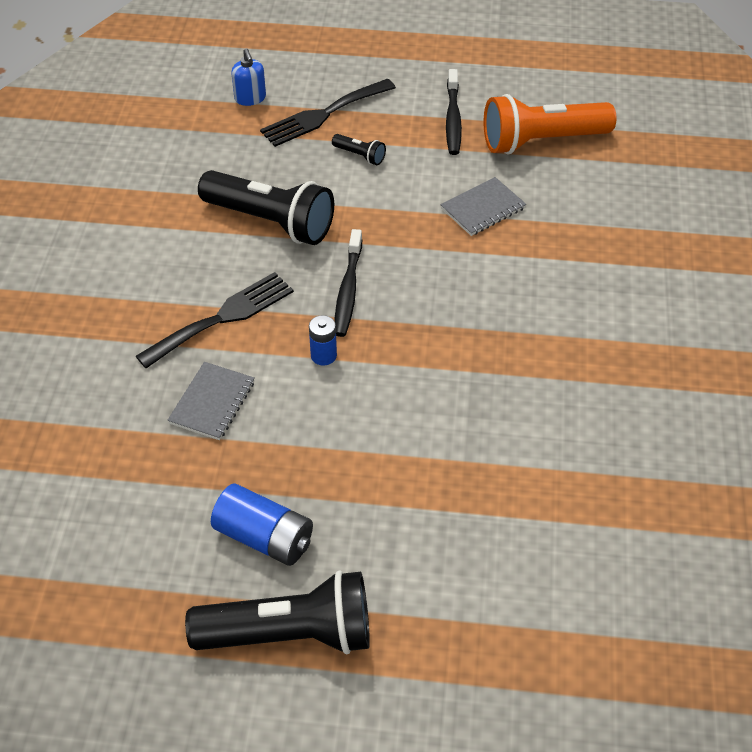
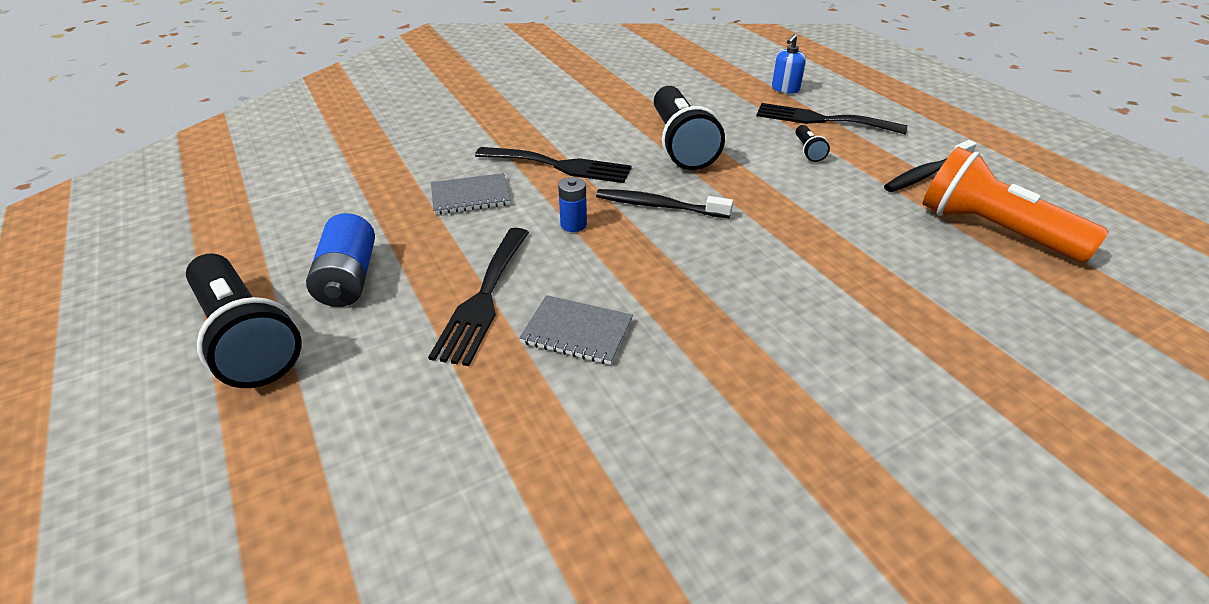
camera: 55 degrees right, 10 degrees down
black toothbrush [335,229,362,337] -> black toothbrush turned 45 degrees clockwise [596,189,733,218]
grey notebook [441,177,526,236] -> grey notebook moved to [519,295,633,365]
none -> black fork [428,228,529,366]

